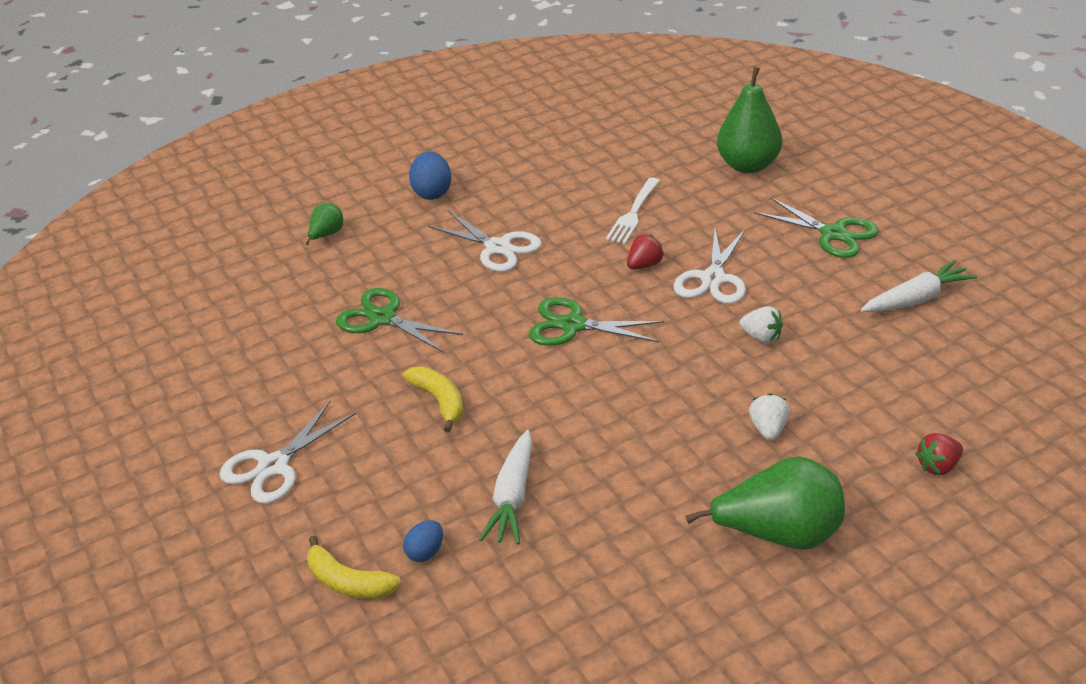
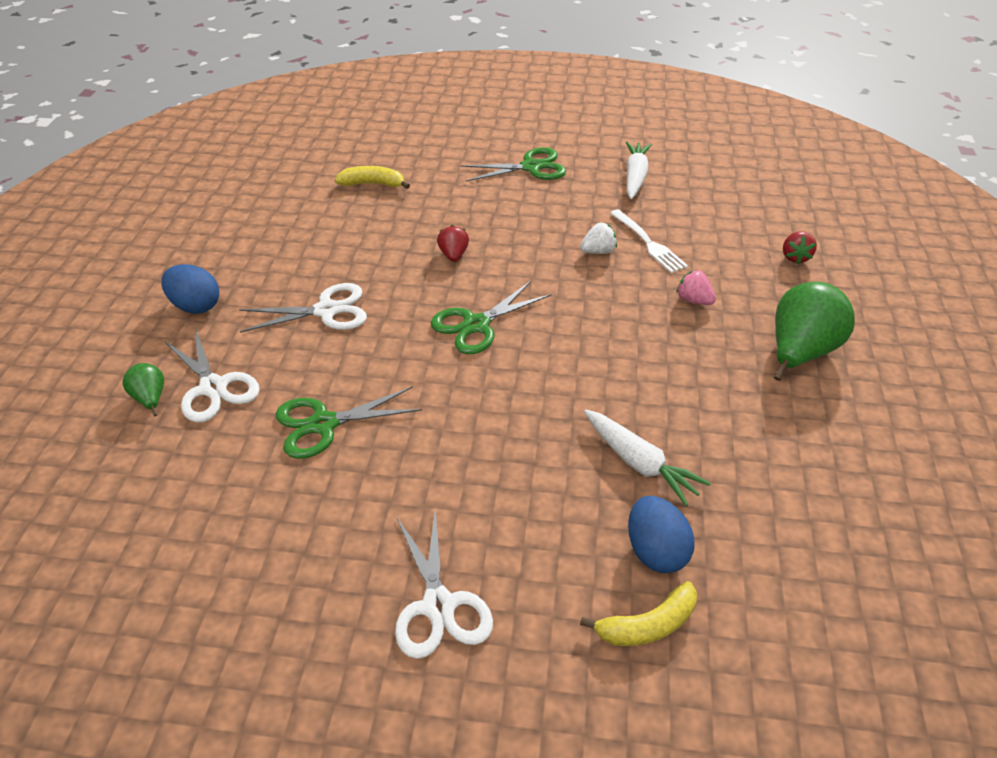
camera: 55 degrees left, 5 degrees up
yellow banana [403,366,463,432] -> yellow banana moved to [335,166,410,189]
blue egg [403,520,443,562] -> blue egg [628,496,695,573], size x1.69
white fork [606,177,660,244] -> white fork moved to [610,209,688,273]
white scissors [673,229,746,304] -> white scissors moved to [164,328,260,423]
green pear [717,67,782,173] -> none
white strawberry [749,394,790,440] -> pink strawberry [676,270,716,305]

